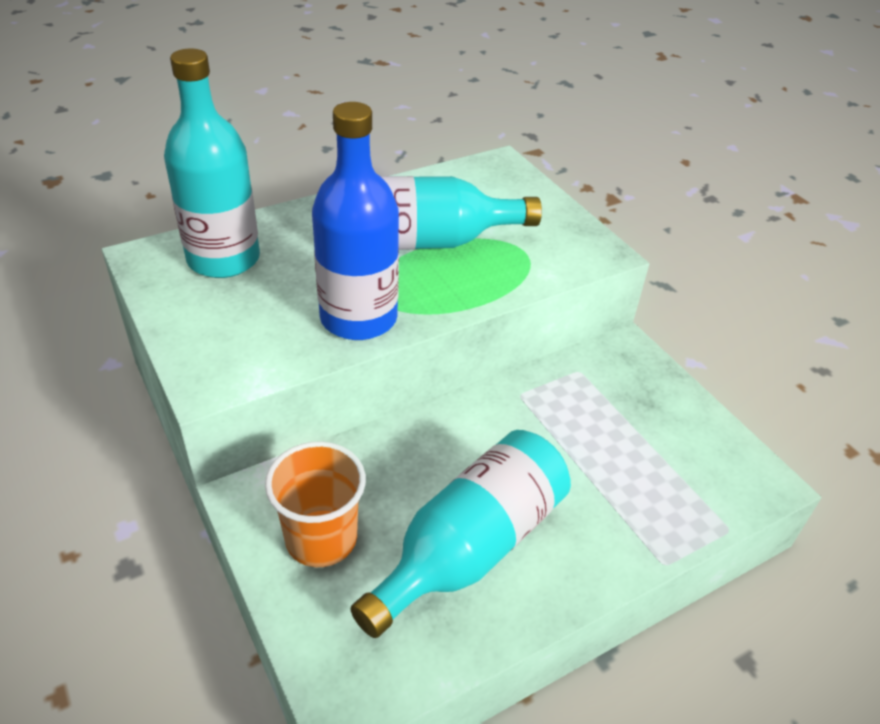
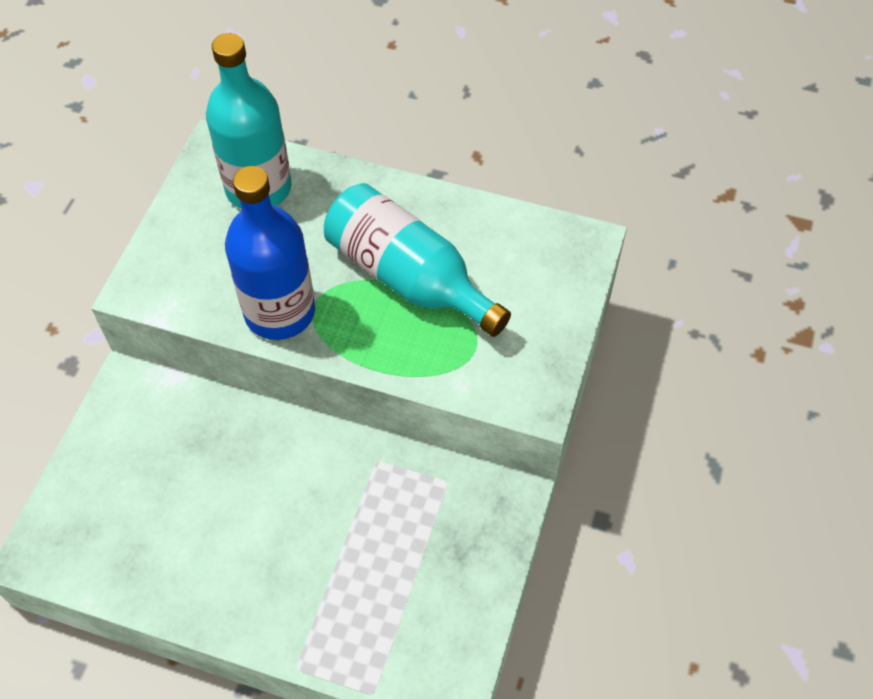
camera: 50 degrees right, 15 degrees up
orange cup [265,441,366,567] -> none
turquoise bottle [350,430,571,638] -> none

